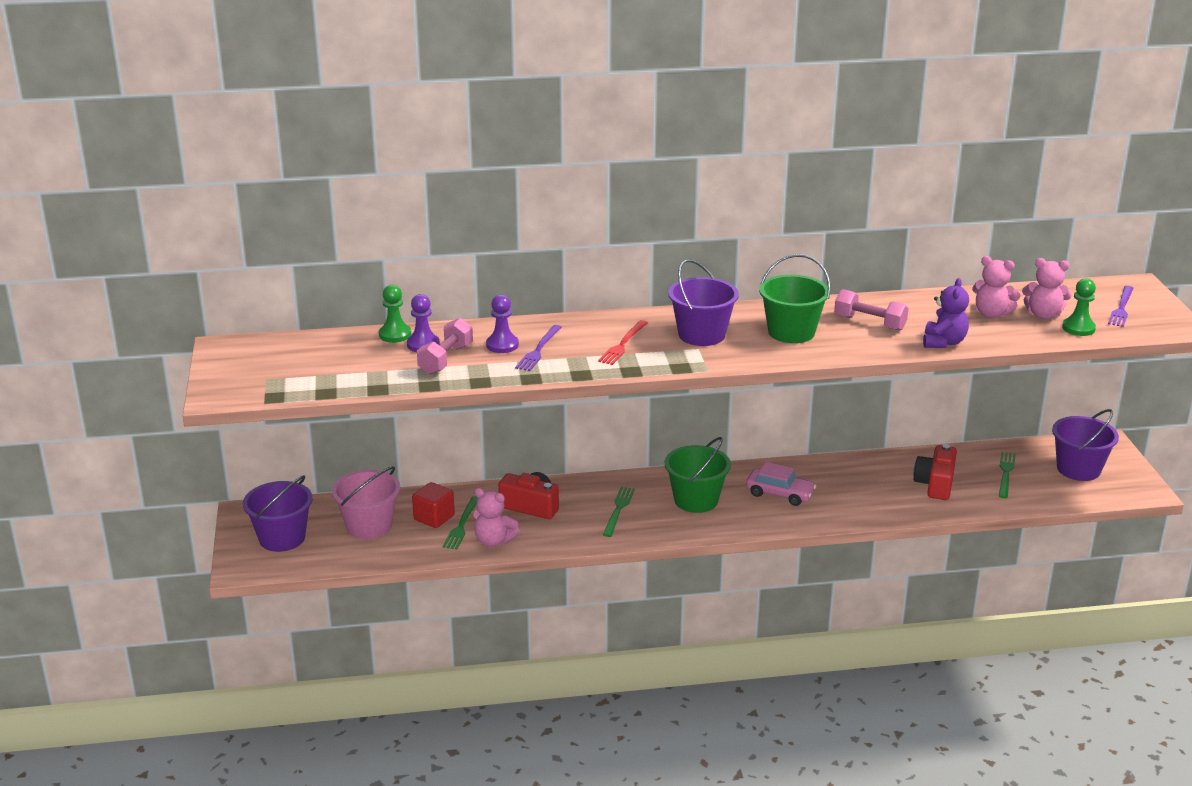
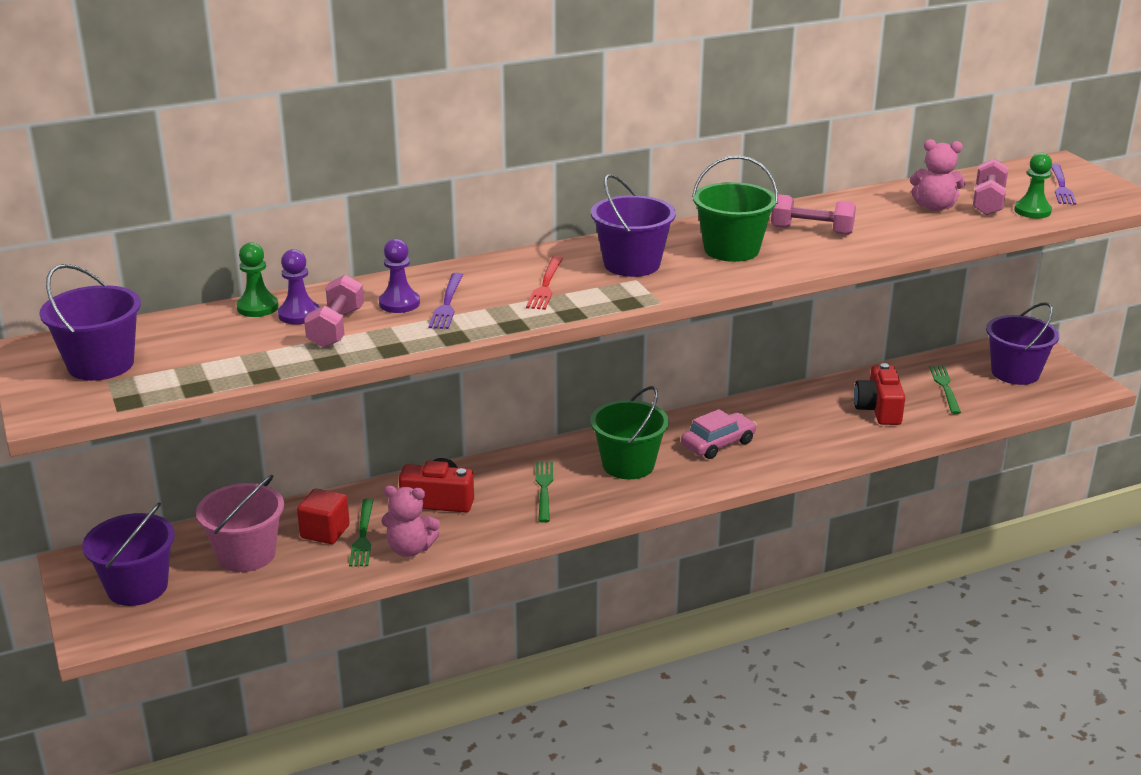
camera: 15 degrees left, 0 degrees up
pink car [746,462,816,506] -> pink car turned 45 degrees counterclockwise [681,409,757,459]
purple teddy bear [923,278,969,348] -> none
pink teddy bear [1022,258,1072,319] -> pink dumbbell [973,158,1008,215]
none -> purple bucket [39,264,141,381]

